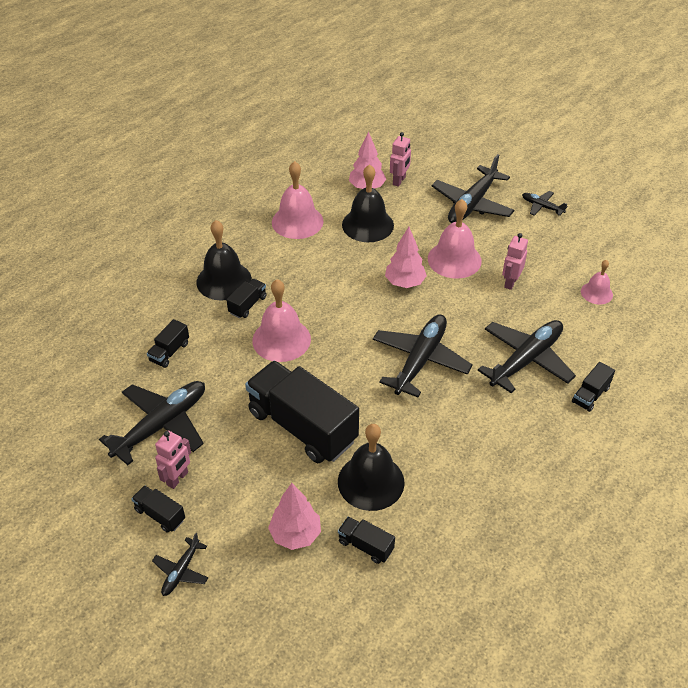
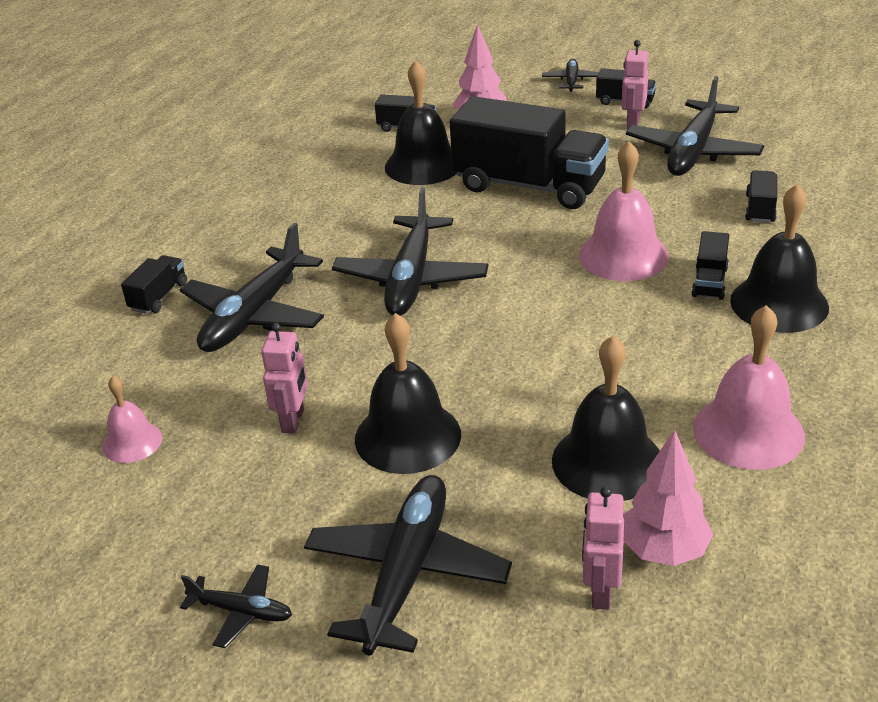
camera: 165 degrees right, 10 degrees down
pink tree [385,227,427,288] -> none
pink bell [428,199,482,279] -> black bell [355,313,461,474]

